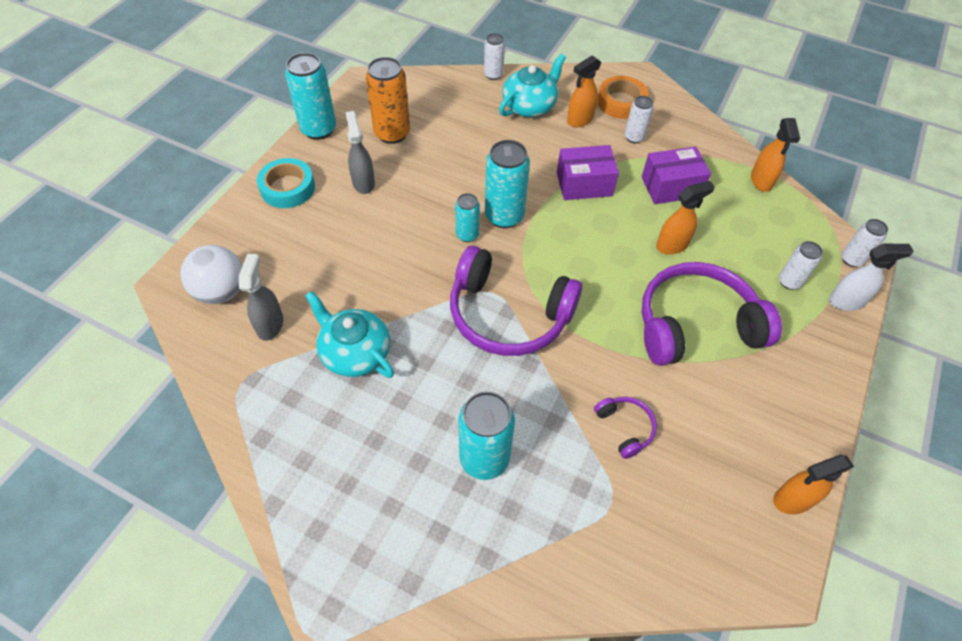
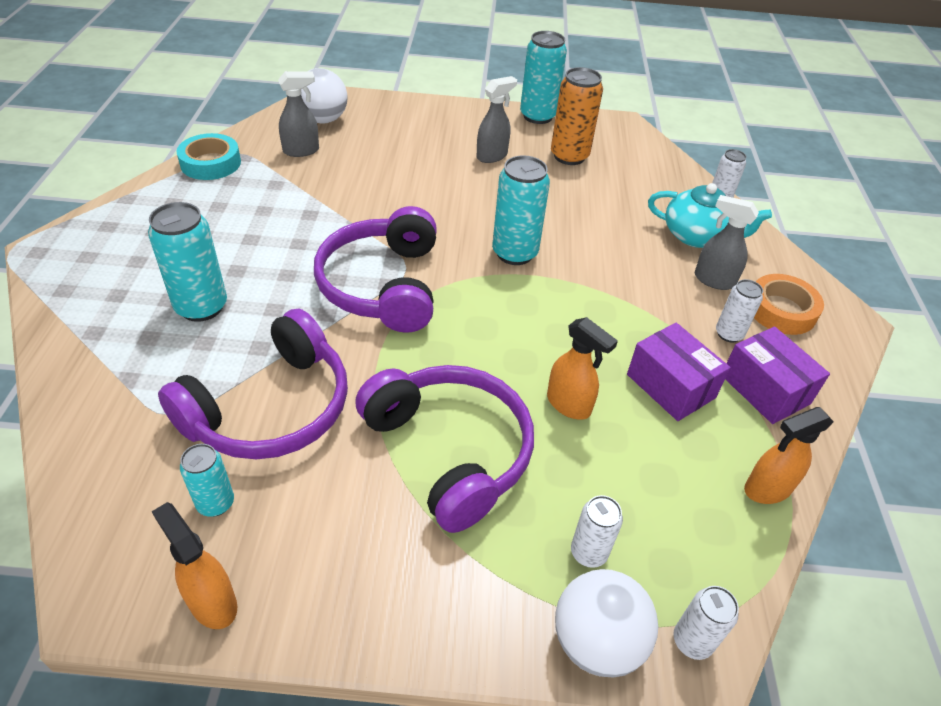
camera: 65 degrees right, 10 degrees down
turquoise tape [257,158,315,208] -> turquoise tape moved to [176,133,241,180]
turquoise teapot [305,291,394,378] -> none
turquoise can [455,193,480,242] -> turquoise can moved to [180,444,234,516]
purple box [557,145,619,200] -> purple box moved to [725,327,830,424]
orange spray bottle [567,55,602,127] -> grey spray bottle [695,195,759,290]
purple headphones [594,397,657,459] -> purple headphones [158,309,348,459], size x2.27
white spray bottle [829,244,914,311] -> white ball [555,569,658,677]

